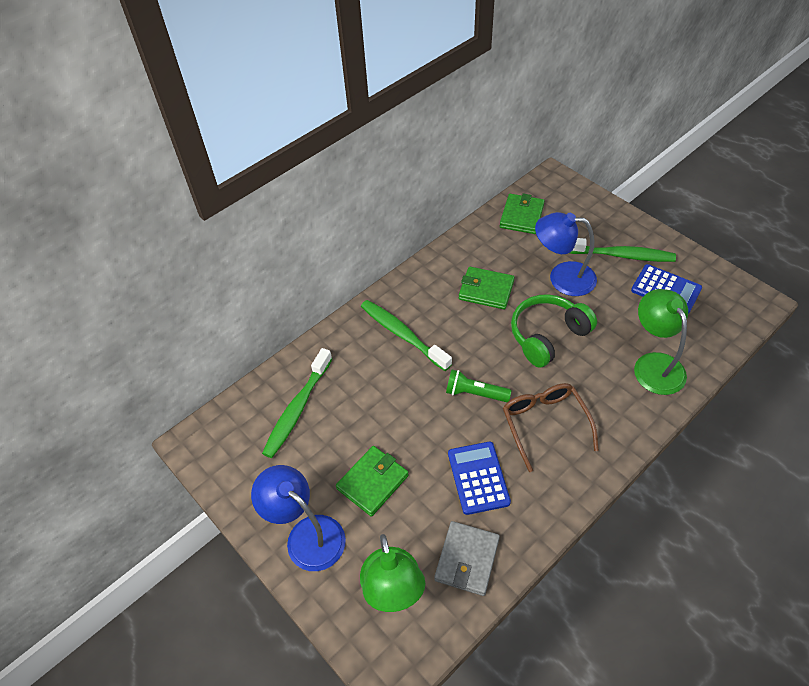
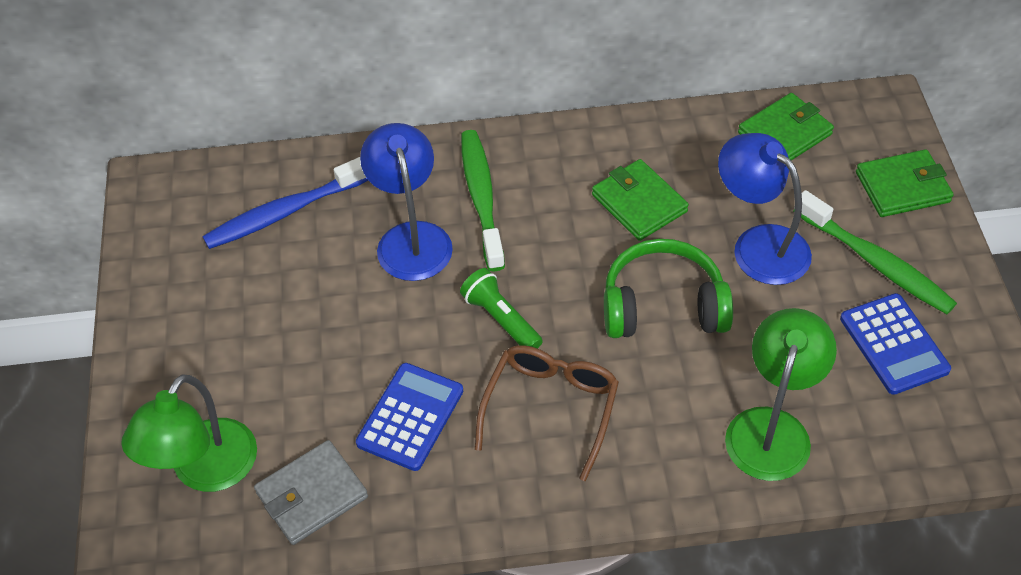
camera: 35 degrees right, 0 degrees up
blue lamp [251,465,346,571] -> blue lamp moved to [360,123,453,281]
green toothbrush [262,348,332,458] -> blue toothbrush [202,157,368,249]
green wallet [336,446,409,517] -> green wallet moved to [856,149,954,217]

